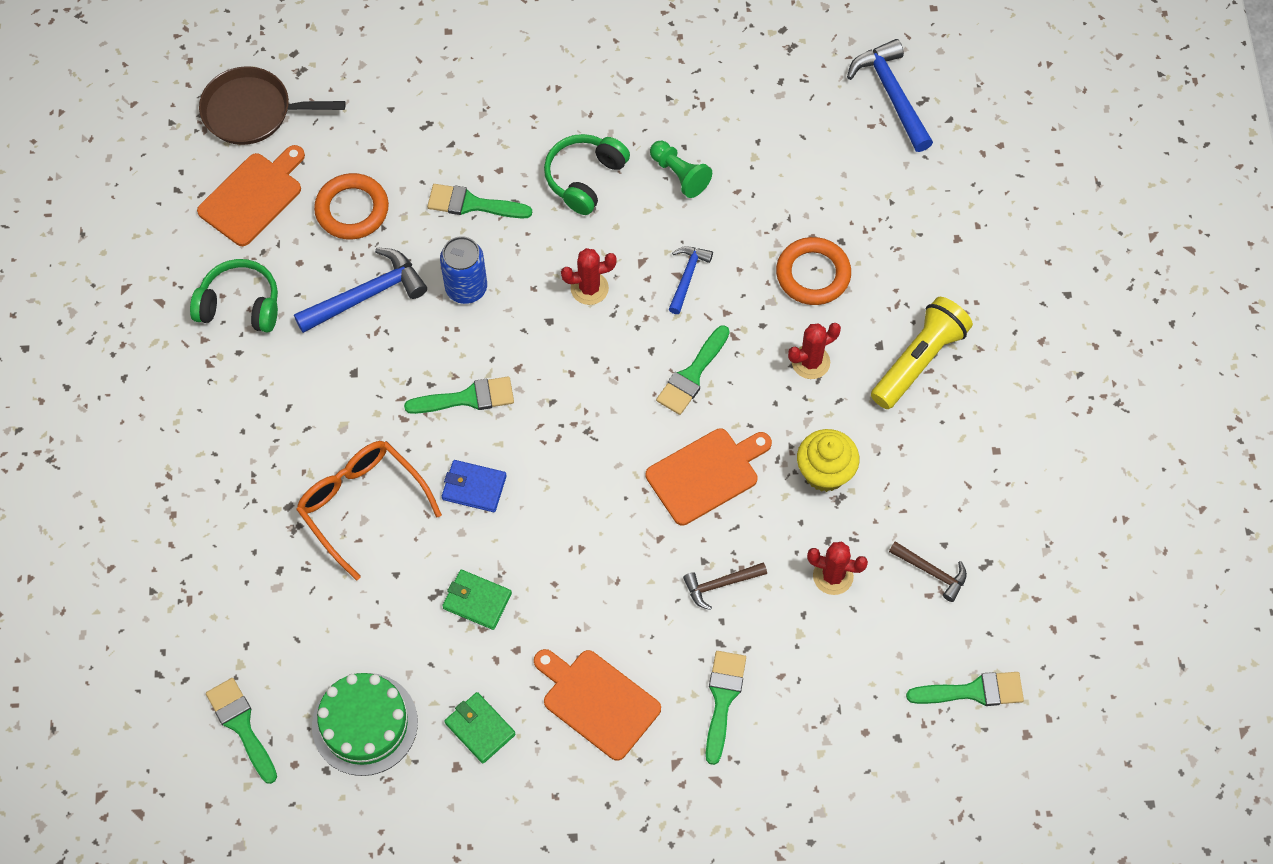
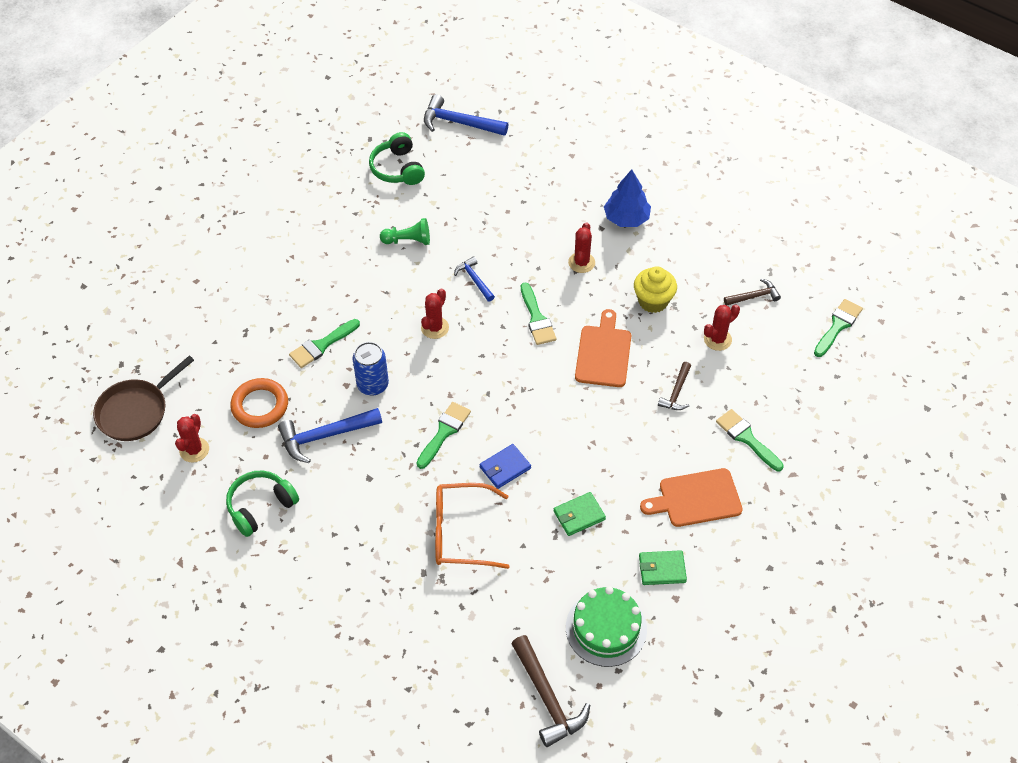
camera: 50 degrees left, 10 degrees down
orange cutting board [197,145,305,246] -> red cactus [175,414,209,463]
green brush [206,678,277,784] -> brown hammer [511,635,590,747]
blue hammer [294,247,427,333] -> blue hammer turned 120 degrees counterclockwise [278,408,382,463]
green headphones [544,134,630,215] -> green headphones moved to [369,132,425,185]
orange ring [776,237,851,305] -> none
yellow flashlight [871,297,973,409] -> blue tree [604,169,651,227]

